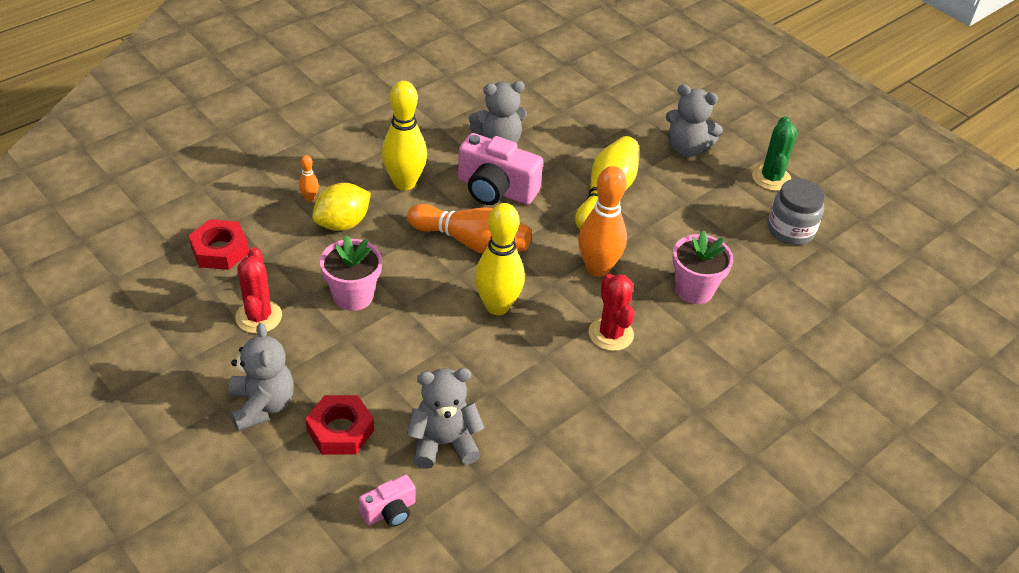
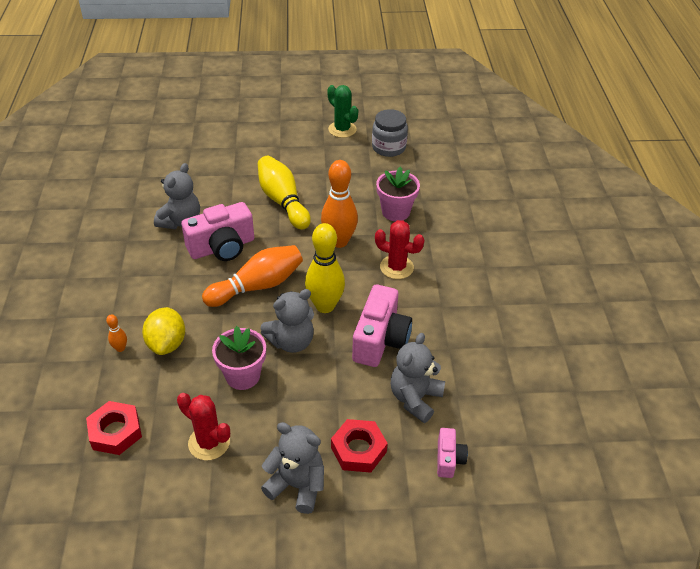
camera: 50 degrees left, 0 degrees up
yellow bowling pin [382,81,427,190] -> none
grey teddy bear [666,84,723,157] -> grey teddy bear moved to [260,289,314,353]
none -> pink camera [352,285,412,367]

